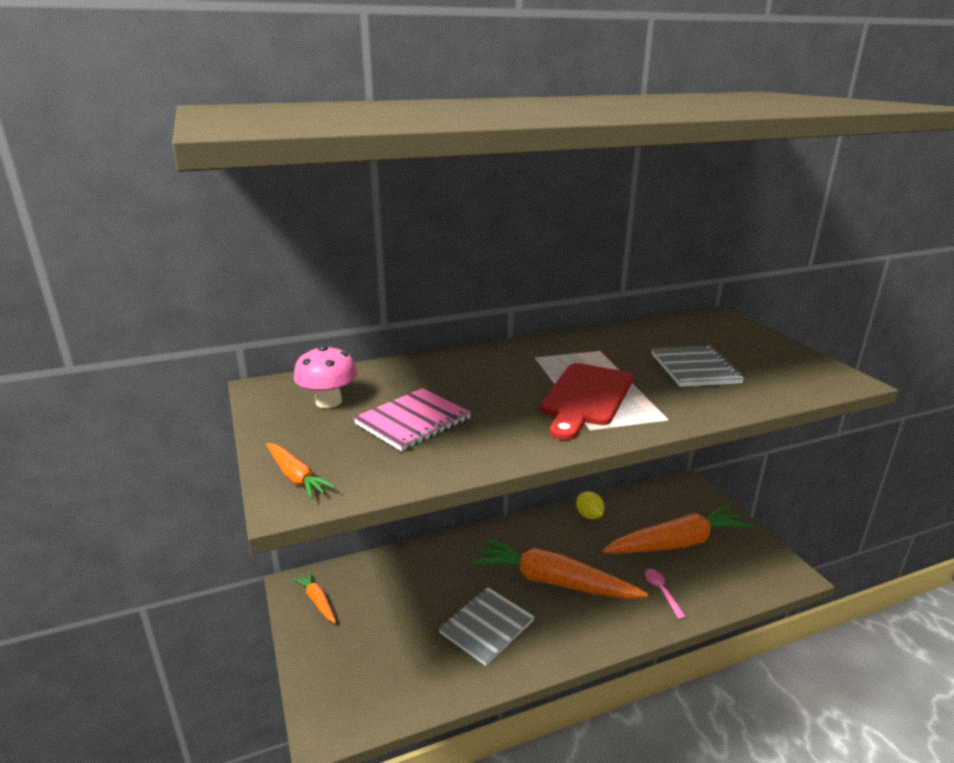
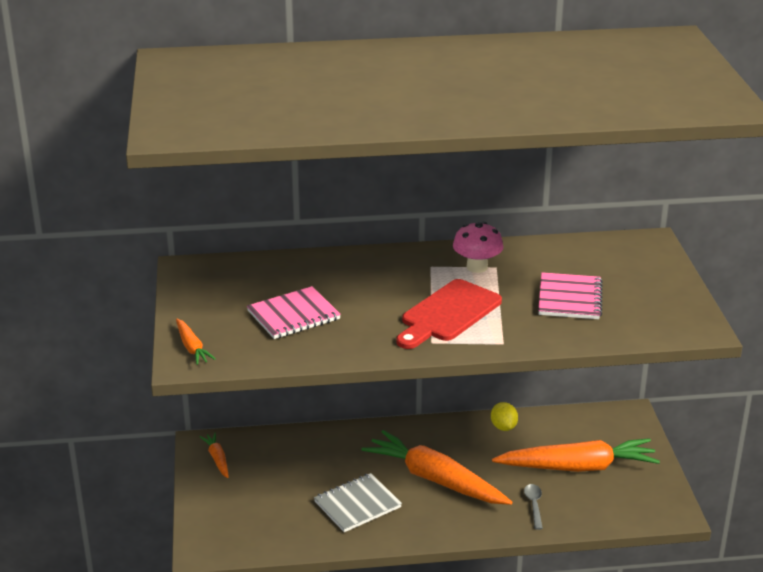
camera: 15 degrees right, 5 degrees up
pink mushroom [294,345,358,408] -> pink mushroom moved to [453,222,503,273]
pink spoon [645,569,686,619] -> grey spoon [524,484,543,530]
grey notebook [651,346,744,387] -> pink notebook [538,272,603,319]

